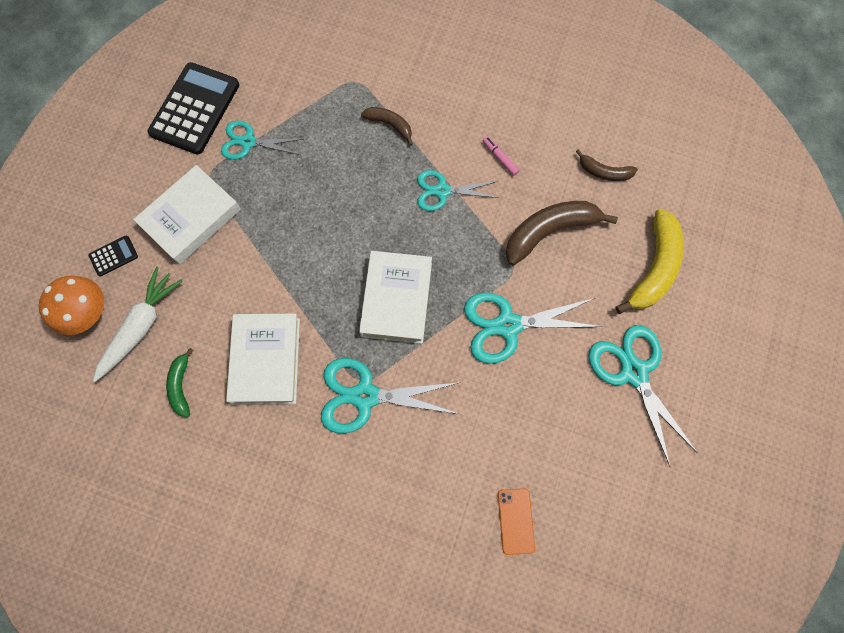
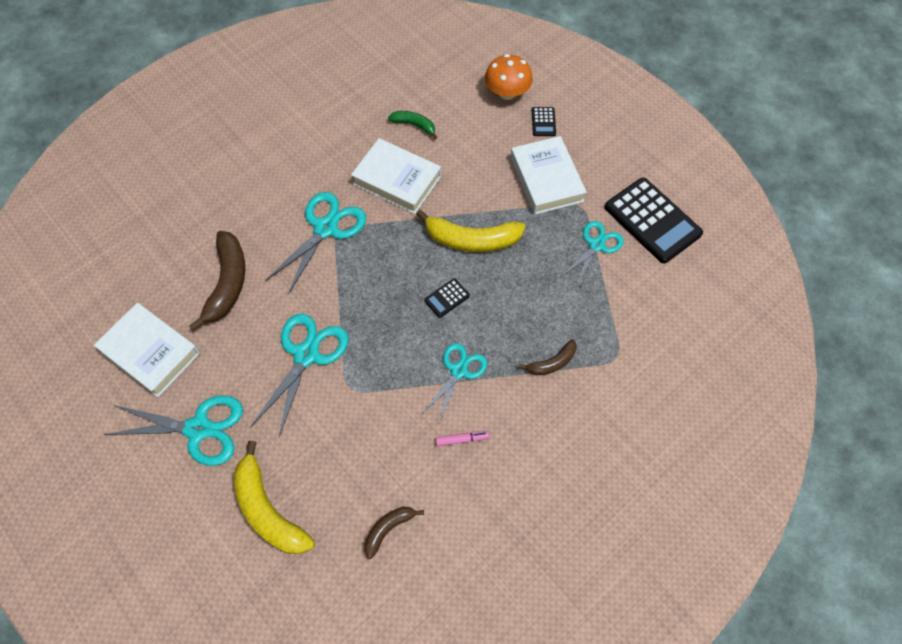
camera: 120 degrees right, 10 degrees down
white carrot [93,267,183,382] -> none
white book [359,251,432,344] -> white book moved to [94,303,200,397]
orange phone [498,488,535,555] -> none
brown banana [506,201,618,265] -> brown banana moved to [189,231,245,331]
none -> yellow banana [416,210,525,252]
none -> black calculator [424,278,470,318]

